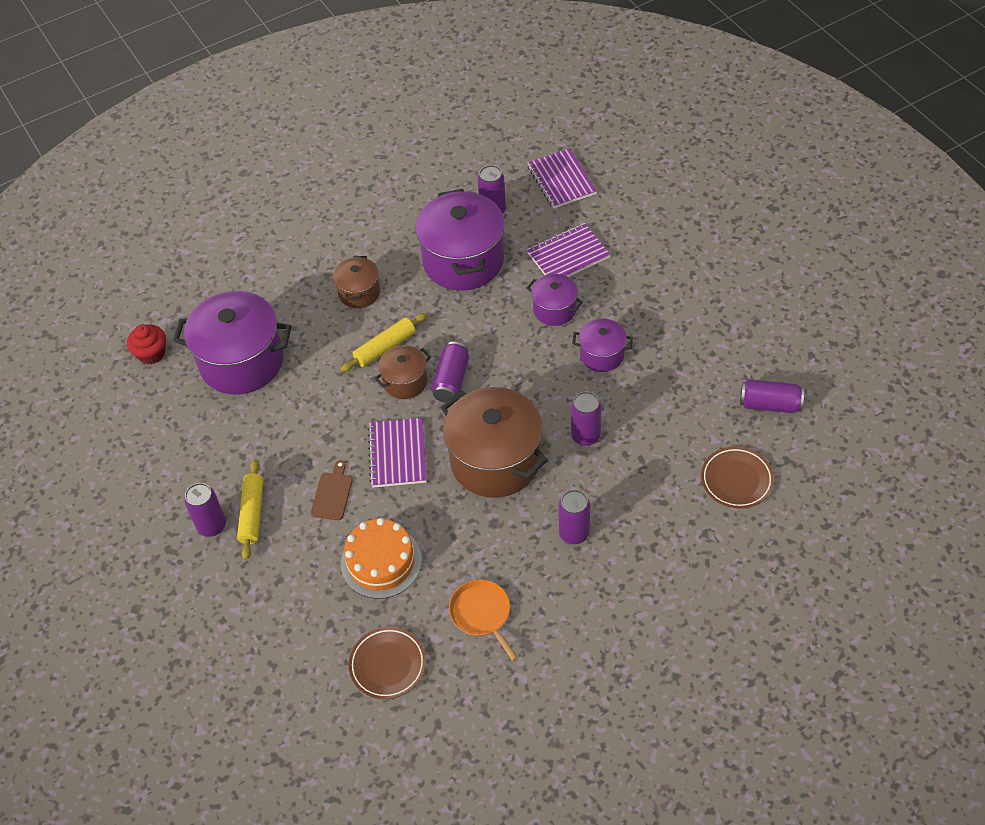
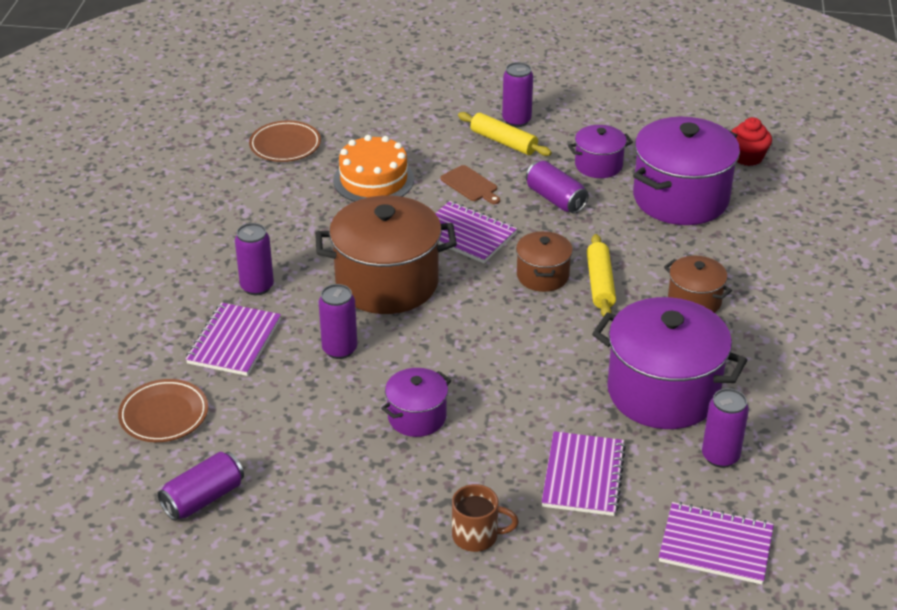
camera: 125 degrees right, 15 degrees down
purple can [431,342,469,403] -> purple can moved to [526,161,589,214]
orange pan [449,580,518,661] -> none
purple pot [527,274,583,326] -> purple pot moved to [568,125,633,178]
none -> purple notebook [186,302,281,376]
none -> brown mug [452,484,519,552]

